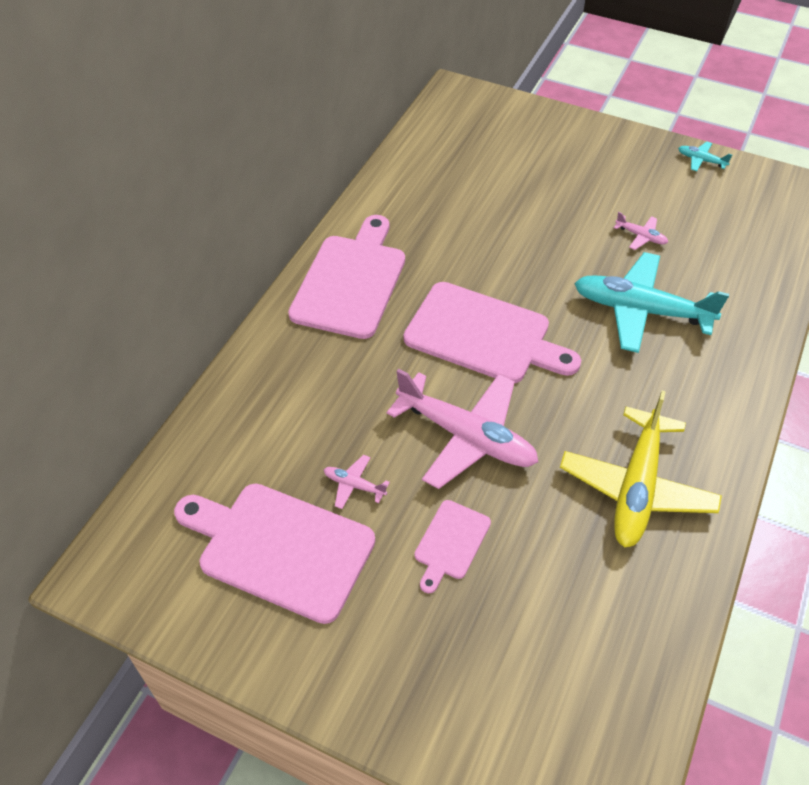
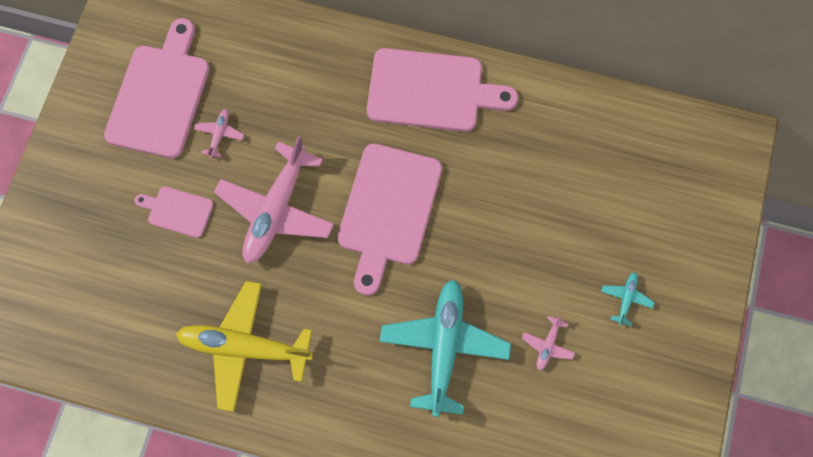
camera: 80 degrees right, 20 degrees up
turquoise plane [678,141,732,171] -> turquoise plane moved to [601,272,655,326]

